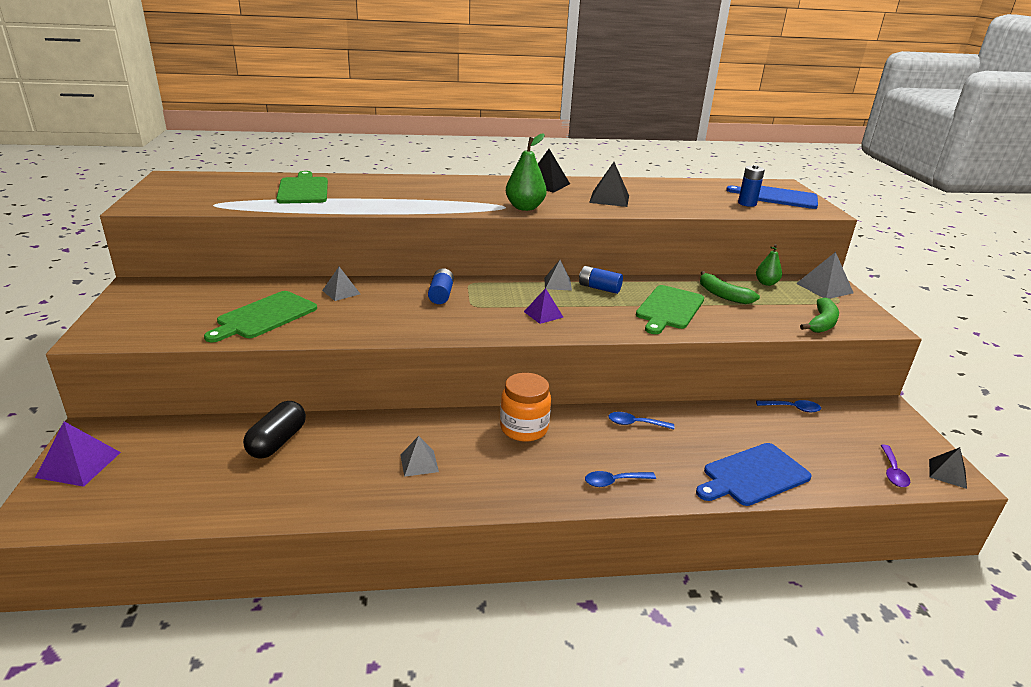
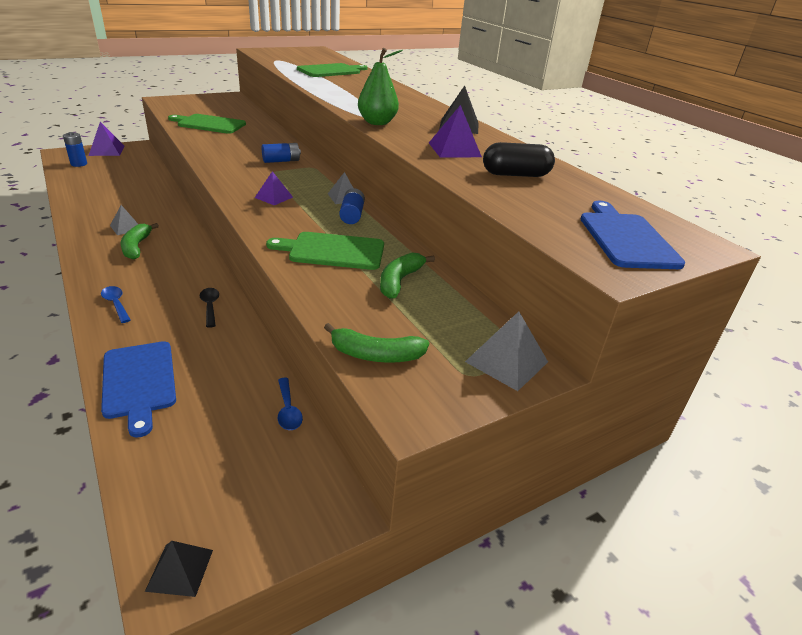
camera: 65 degrees right, 5 degrees up
black capsule [243,401,306,459] -> black capsule moved to [483,142,555,177]
grey pyramid [322,267,360,301] -> none
orange jar [500,373,551,442] -> none
black pyramid [589,162,629,207] -> purple pyramid [429,105,482,158]
blue spoon [608,412,674,429] -> black spoon [200,288,219,328]
blue cutting board [696,443,812,506] -> blue cutting board turned 150 degrees counterclockwise [101,341,176,437]
blue battery [738,165,765,207] -> blue battery moved to [63,132,87,167]
green pear [756,244,782,286] -> none
purple spoon [881,445,910,487] -> none
none -> green banana [121,223,159,260]

